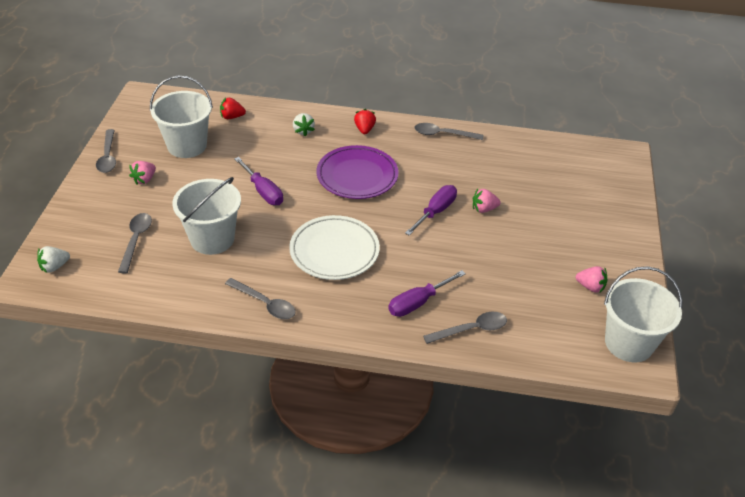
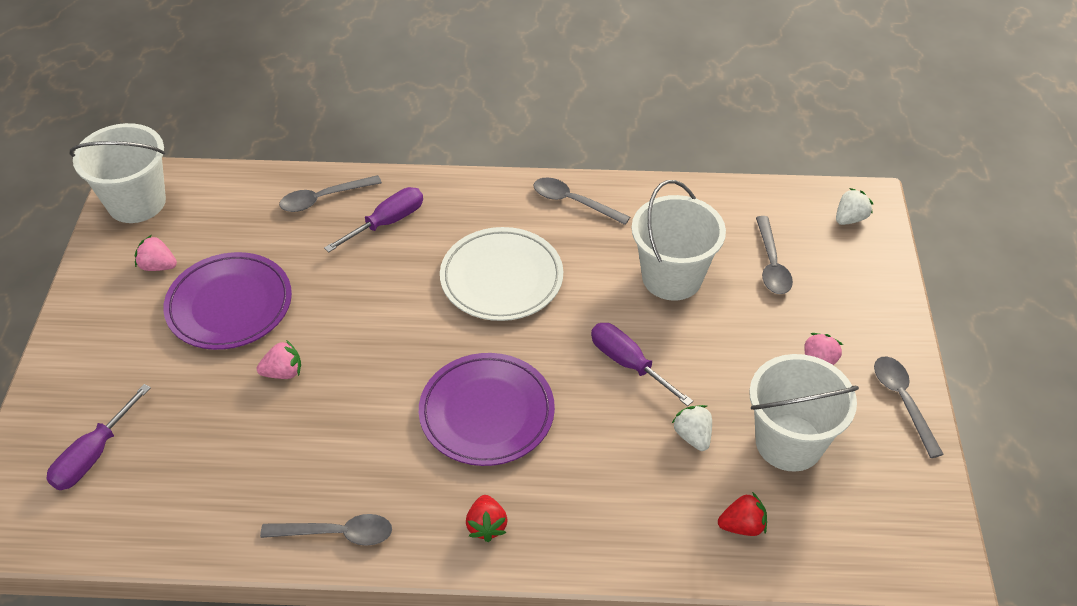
camera: 175 degrees right, 5 degrees up
white strawberry [293,113,315,136] -> white strawberry moved to [672,405,712,451]
purple screwdriver [405,185,457,236] -> purple screwdriver moved to [47,384,151,490]
none -> purple plate [163,252,292,350]

